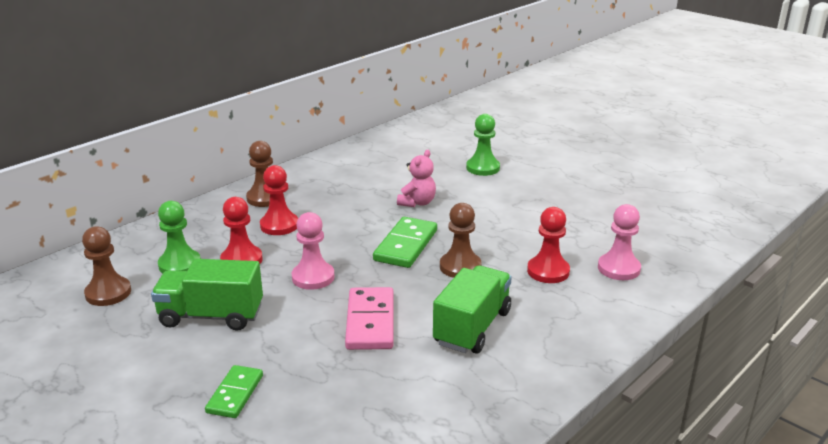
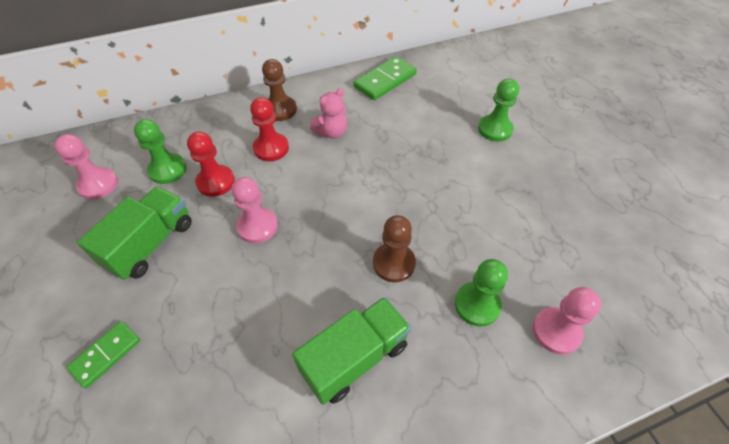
camera: 25 degrees right, 25 degrees up
brown pawn [82,226,131,306] -> pink pawn [55,134,118,200]
green truck [151,259,263,331] -> green truck turned 90 degrees clockwise [77,186,192,280]
pink domino [345,287,394,350] -> none
green domino [373,217,437,268] -> green domino moved to [354,56,417,100]
pink teddy bear [397,150,436,207] -> pink teddy bear moved to [310,88,347,138]
red pawn [527,207,570,283] -> green pawn [455,259,508,327]

